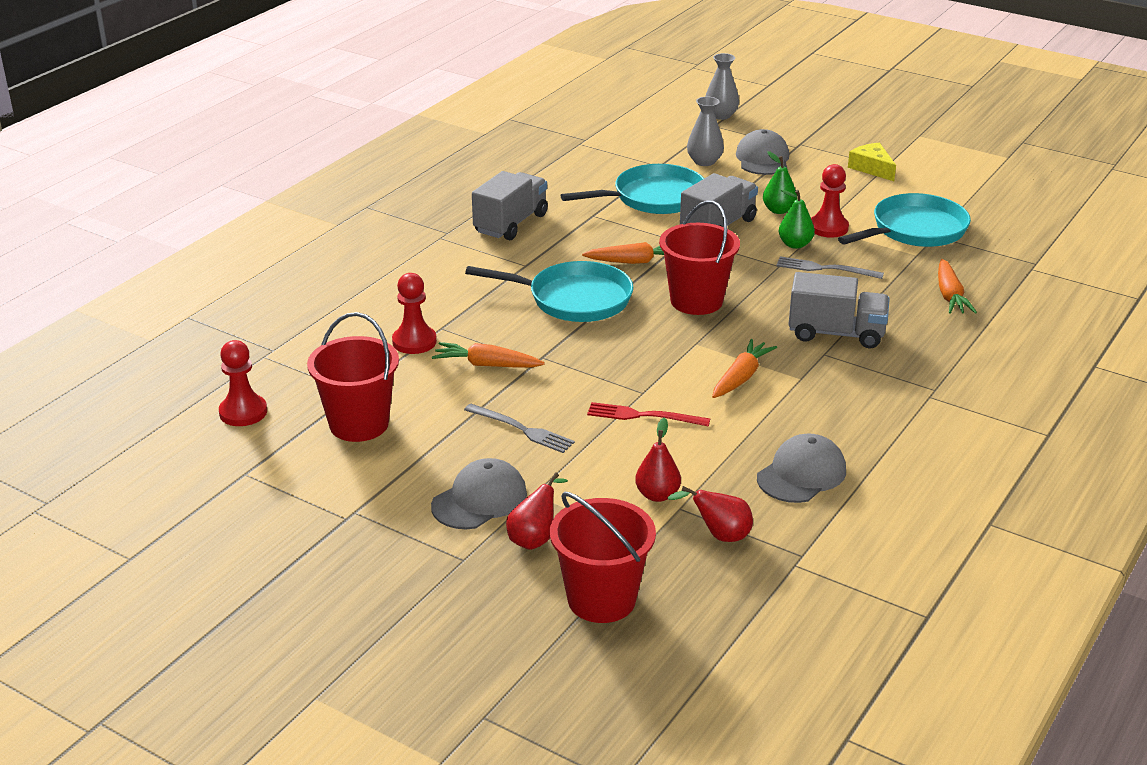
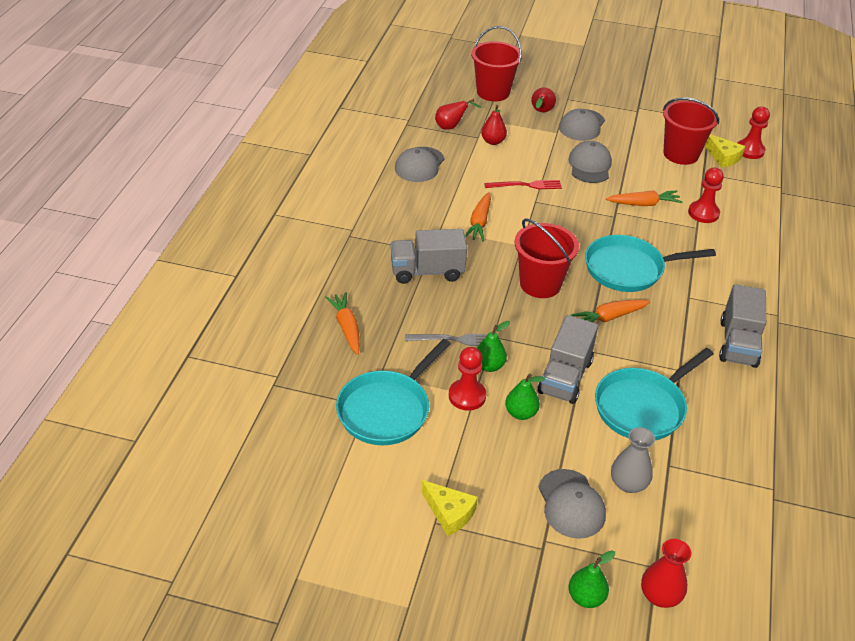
camera: 160 degrees right, 10 degrees up
grey fork [464,404,575,453] -> grey cap [568,141,612,183]
grey vase [705,53,739,120] -> red vase [641,539,692,608]
none -> green pear [569,550,615,608]
none -> yellow cheese [705,134,745,168]

